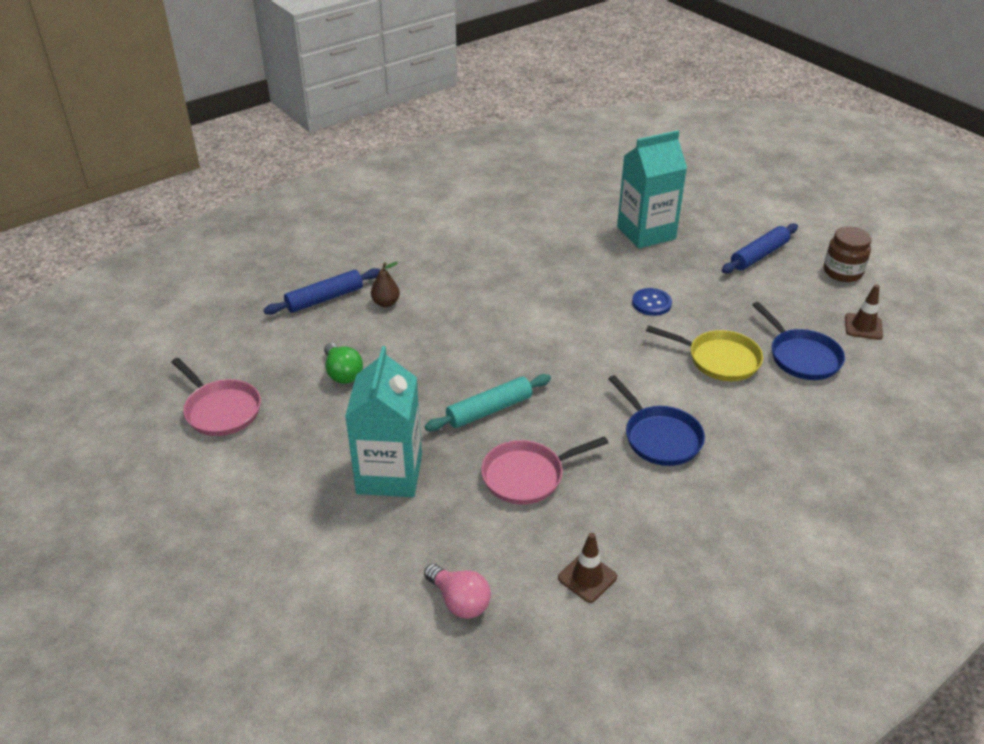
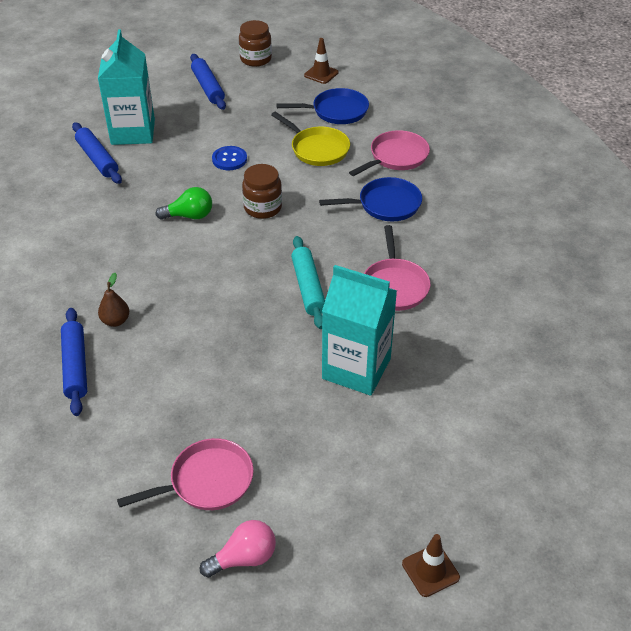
camera: 70 degrees left, 5 degrees up
green light bulb [324,343,363,384] -> green light bulb moved to [156,187,212,220]
pink light bulb [424,564,491,619] -> pink light bulb moved to [200,520,276,578]
brown traffic cone [558,533,617,603] -> brown traffic cone moved to [402,534,460,597]
yellow pan [646,325,763,381] -> yellow pan turned 90 degrees clockwise [271,112,350,166]
none -> blue rolling pin [72,123,122,184]
none -> brown jar [242,164,282,219]
none -> pink pan [349,130,430,176]

